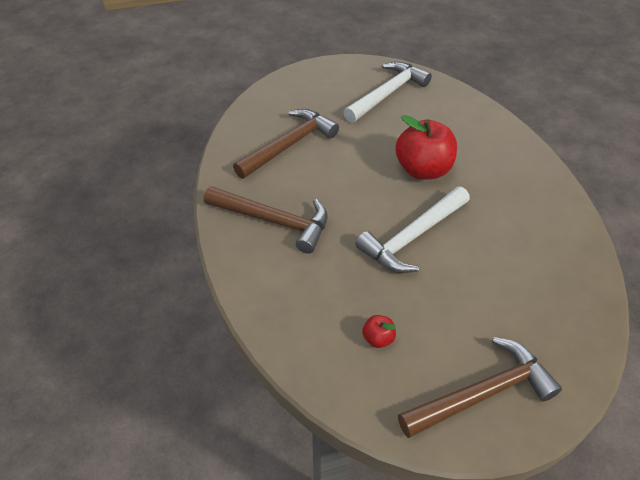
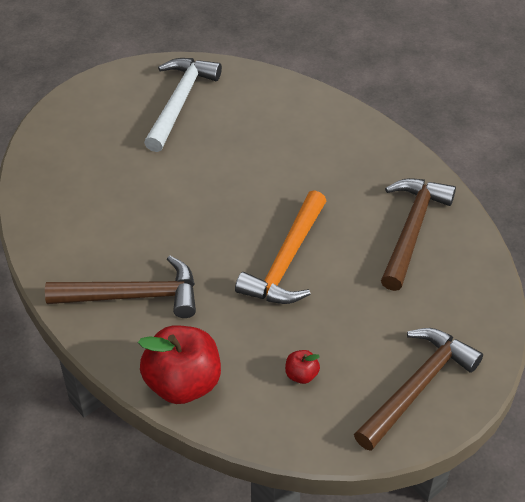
camera: 25 degrees left, 0 degrees up
brown hammer [233,109,339,179] -> brown hammer moved to [381,178,456,291]
white hammer [355,187,470,273] -> orange hammer [235,190,326,304]
red apple [396,115,457,180] -> red apple moved to [138,325,221,404]

